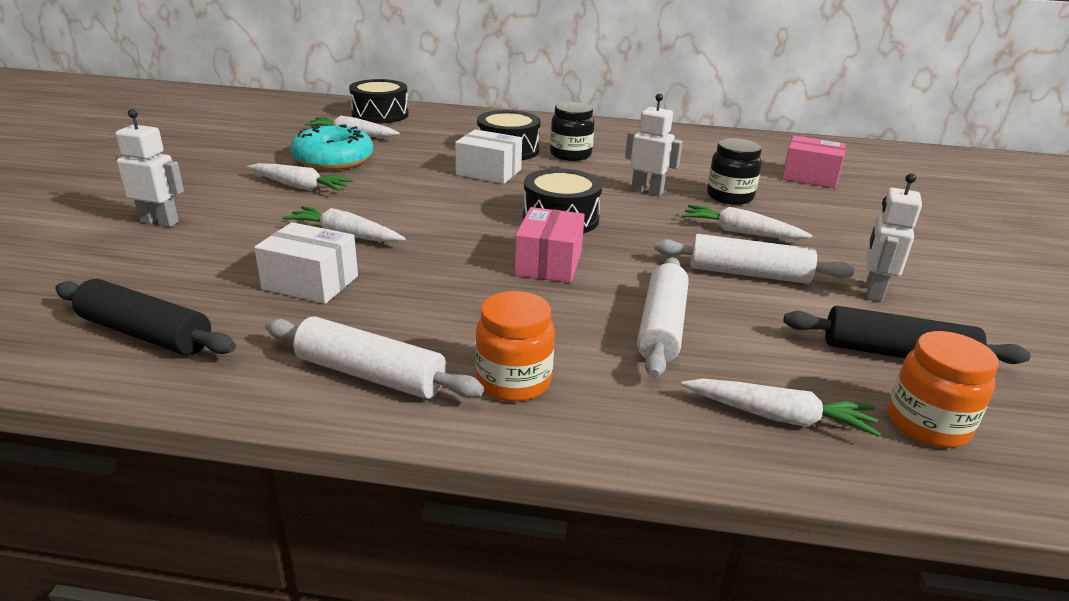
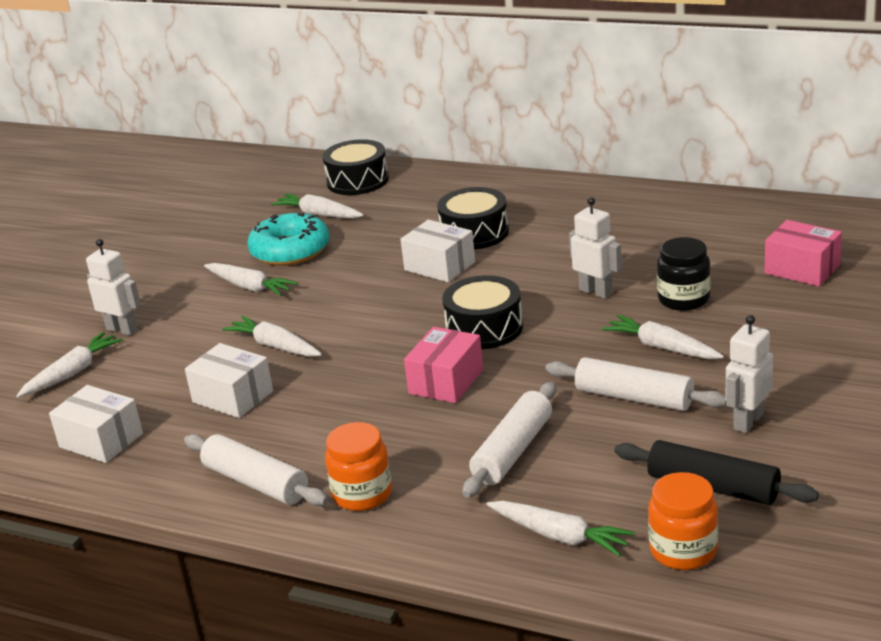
camera: 20 degrees right, 0 degrees up
black rolling pin [55,279,236,355] -> white box [49,385,143,463]
black jar [550,102,595,161] -> none
none -> white carrot [16,332,123,397]

